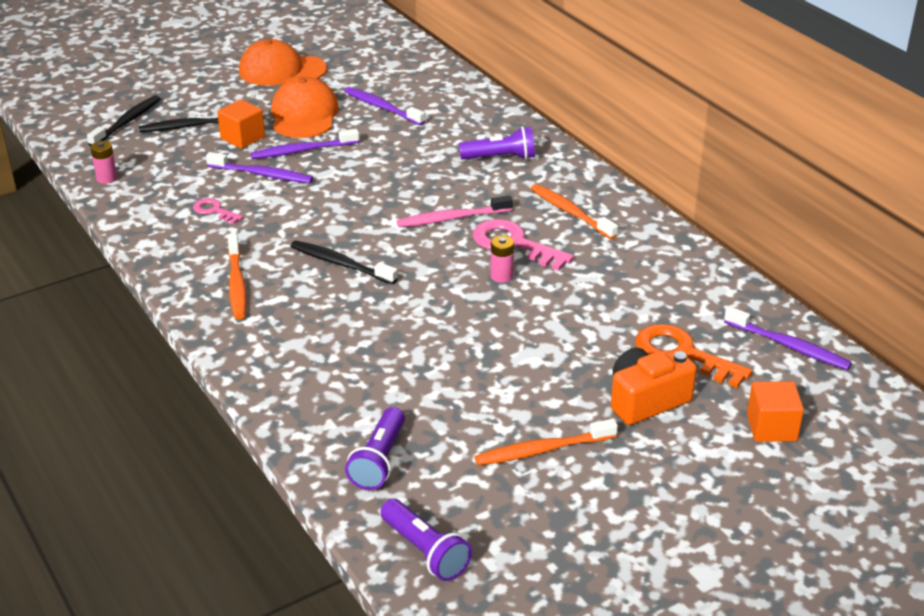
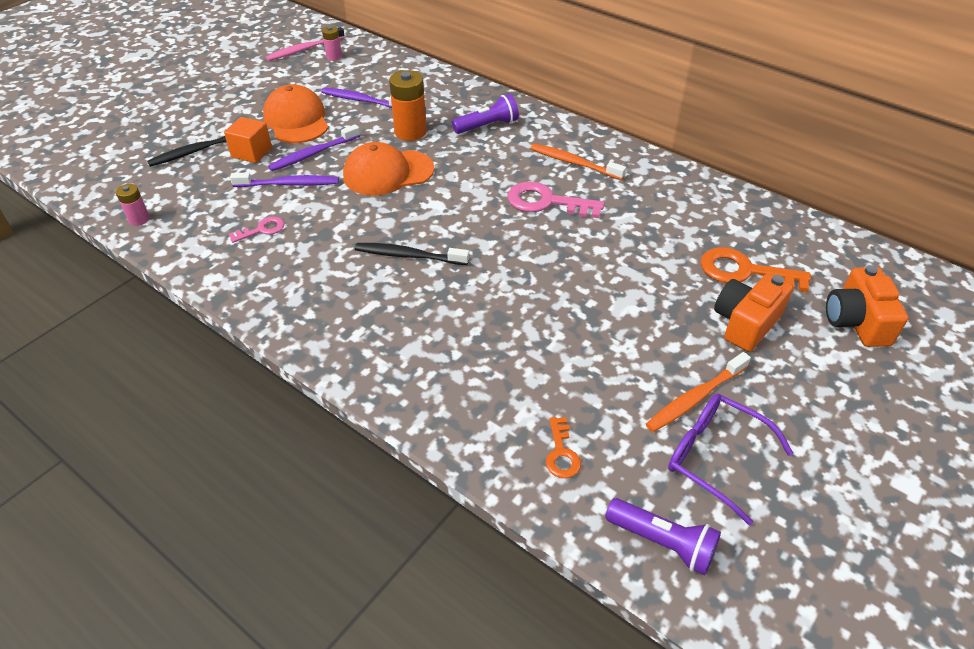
camera: 20 degrees left, 10 degrees up
black toothbrush [87,95,160,146] -> none
pink key [193,198,243,224] -> pink key turned 135 degrees clockwise [229,216,285,243]
orange toothbrush [228,235,246,319] -> none
orange cap [239,39,327,86] -> orange cap moved to [343,142,434,196]
purple flashlight [345,407,405,490] -> orange key [546,417,581,478]
pink toothbrush [397,195,513,227] -> pink toothbrush moved to [266,27,345,61]
pink battery [490,236,514,283] -> pink battery moved to [322,26,342,60]
purple toothbrush [724,306,852,370] -> none
orange cube [747,381,804,442] -> orange camera [826,265,908,347]
none -> orange battery [389,70,427,141]
none -> purple glasses [668,394,793,526]

